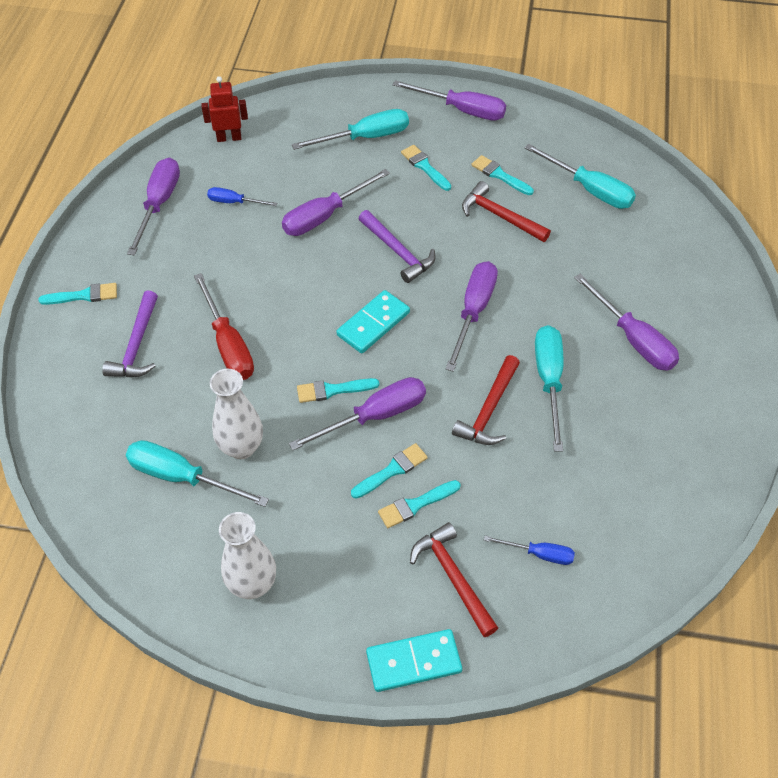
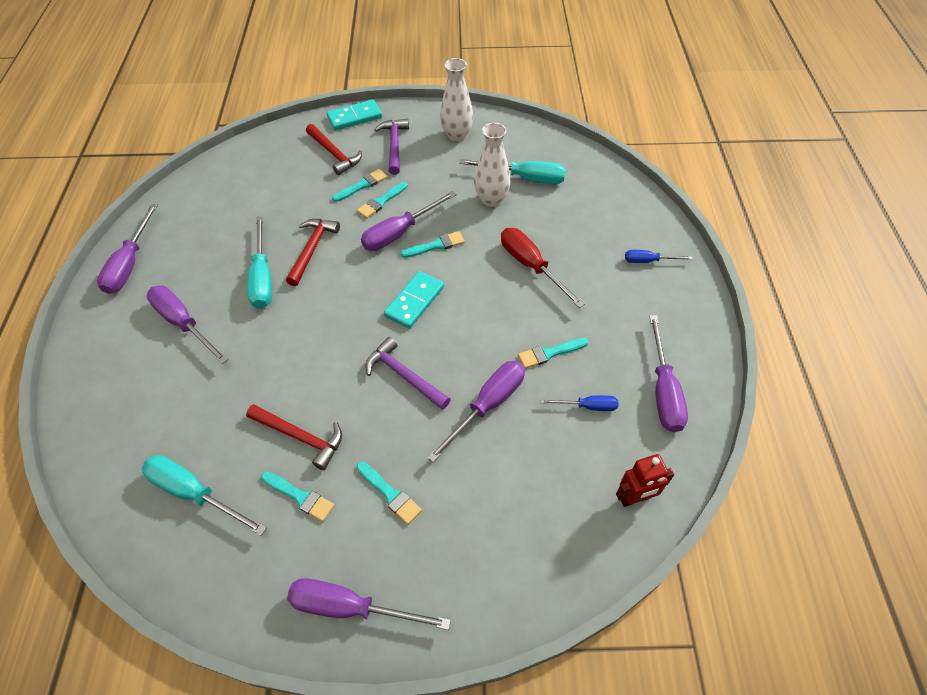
camera: 170 degrees right, 0 degrees up
turquoise brush [38,283,117,305] -> turquoise brush moved to [518,338,589,369]
purple hammer [102,291,158,377] -> purple hammer moved to [374,119,409,175]
turquoise screwdriver [292,109,409,150] -> none
purple screwdriver [446,261,498,372] -> purple screwdriver moved to [97,204,158,294]
blue screwdriver [484,536,575,565] -> blue screwdriver moved to [625,250,693,263]

